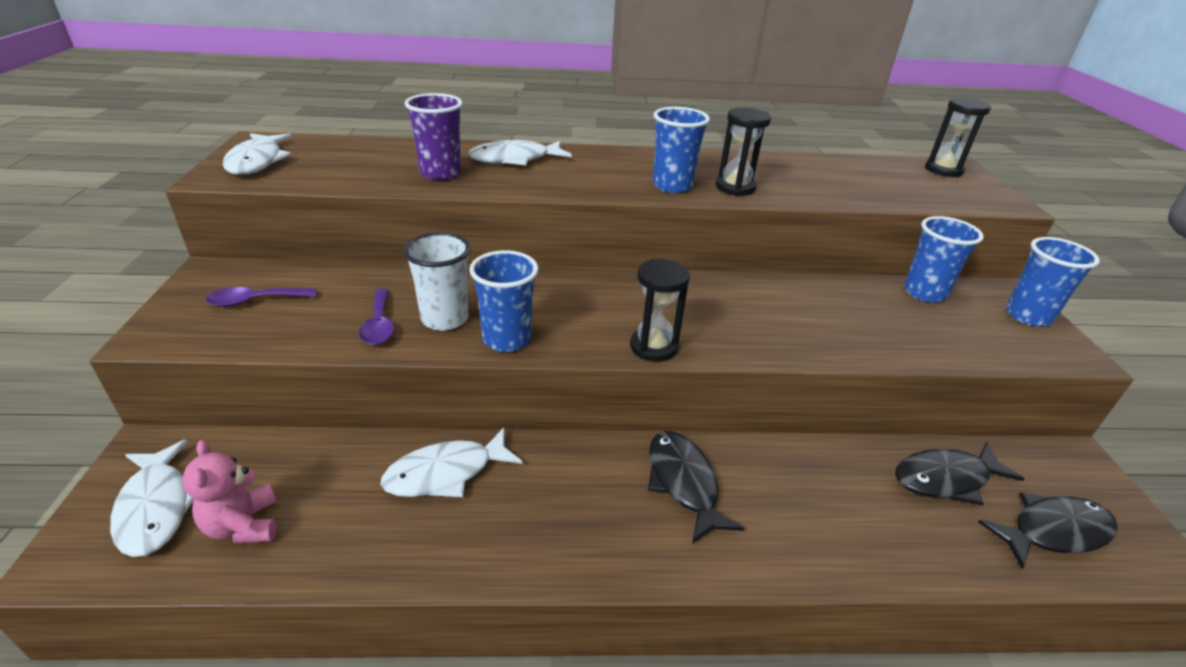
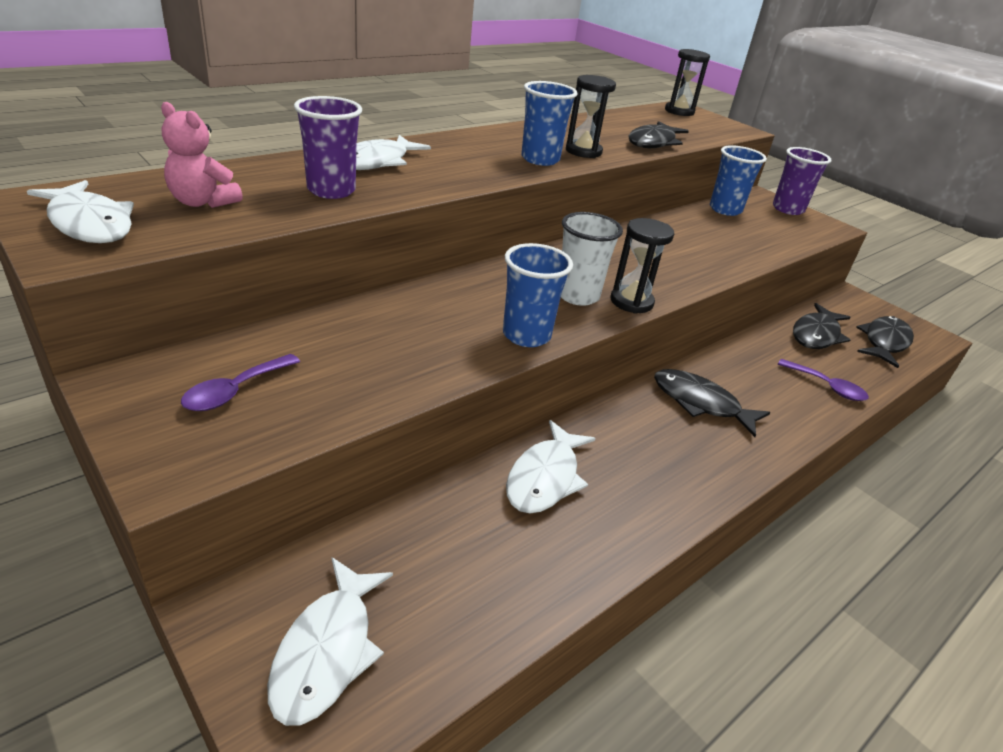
camera: 40 degrees left, 0 degrees up
white fish [110,440,194,557] -> white fish turned 75 degrees clockwise [267,557,393,726]
pink teddy bear [182,440,277,544] -> pink teddy bear moved to [161,102,243,208]
purple spoon [359,288,394,345] -> purple spoon moved to [778,359,869,401]
white cup [403,232,471,331] -> white cup moved to [561,212,623,306]
blue cup [1006,237,1100,327] -> purple cup [773,147,831,215]
none -> black fish [628,121,689,148]

